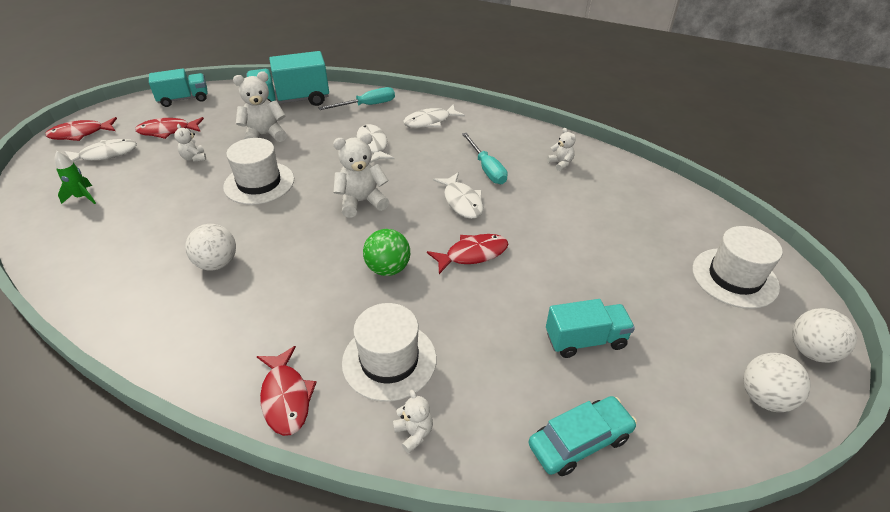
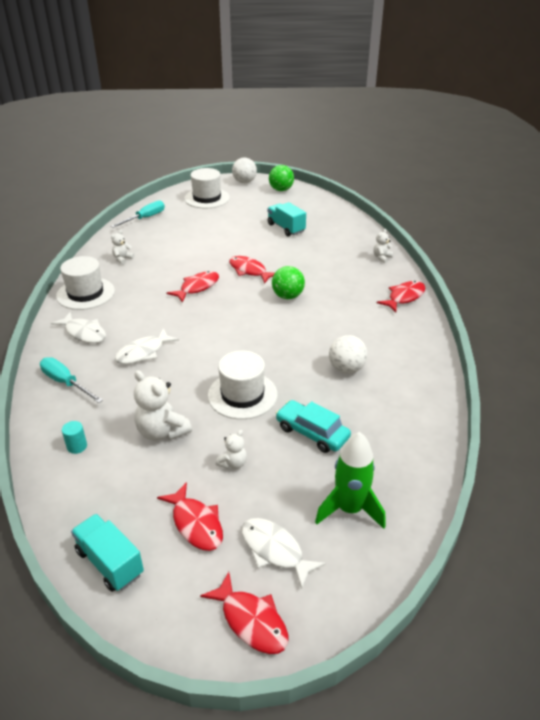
camera: 115 degrees left, 5 degrees down
green rocket [55,151,96,204] -> green rocket [315,432,385,529], size x1.69
turquoise truck [246,51,329,106] -> turquoise cylinder [62,421,87,454]
white teddy bear [333,133,389,218] -> none
white hat [342,303,437,402] -> white hat moved to [56,256,115,310]
white fish [433,173,483,219] -> red fish [167,271,219,303]
turquoise screwdriver [462,133,508,184] -> turquoise screwdriver moved to [111,200,165,228]
turquoise car [528,396,637,476] -> turquoise car moved to [276,400,351,453]
white ball [743,353,811,412] -> green ball [269,165,294,191]

